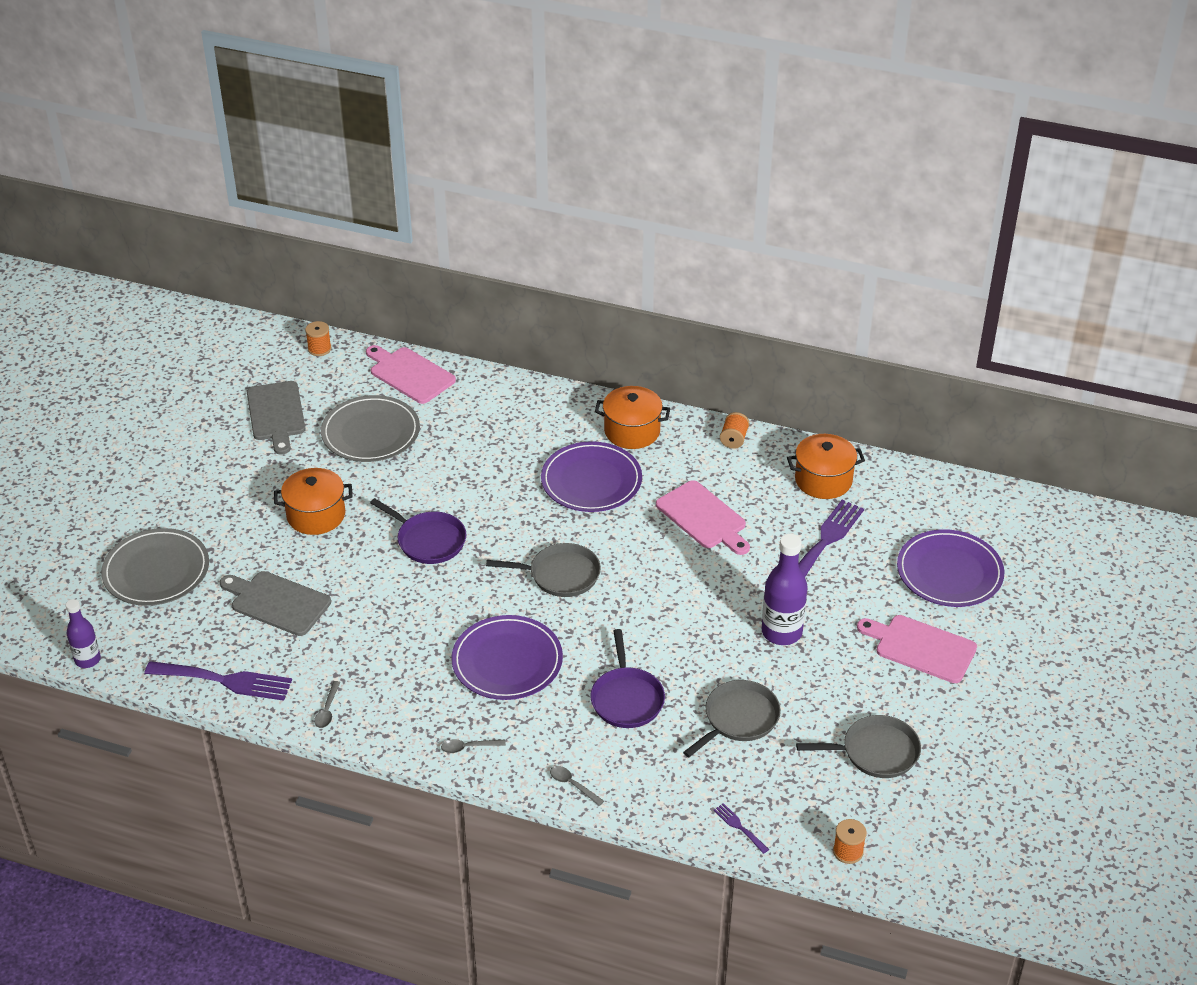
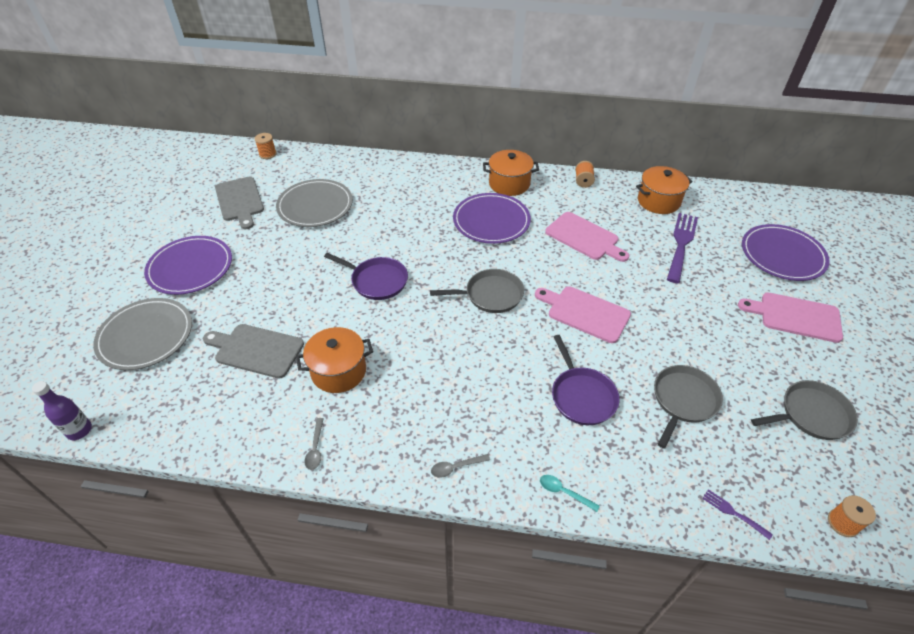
camera: 10 degrees left, 5 degrees up
purple fork [145,661,292,701] -> none
orange pot [274,468,352,535] -> orange pot moved to [296,327,373,393]
pink cutting board [366,345,456,404] -> pink cutting board moved to [535,286,631,343]
purple plate [451,615,563,700] -> purple plate moved to [144,236,232,295]
grey spoon [550,766,604,806] -> turquoise spoon [540,475,600,512]
purple bottle [762,534,807,645] -> none

